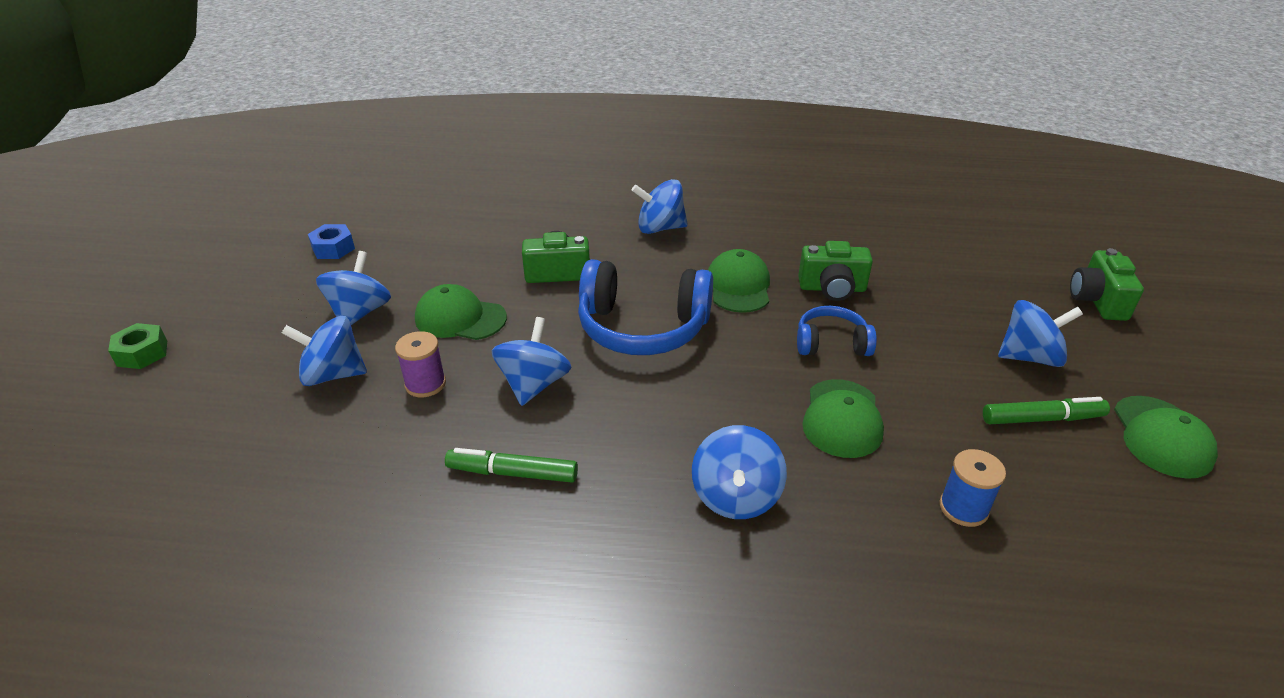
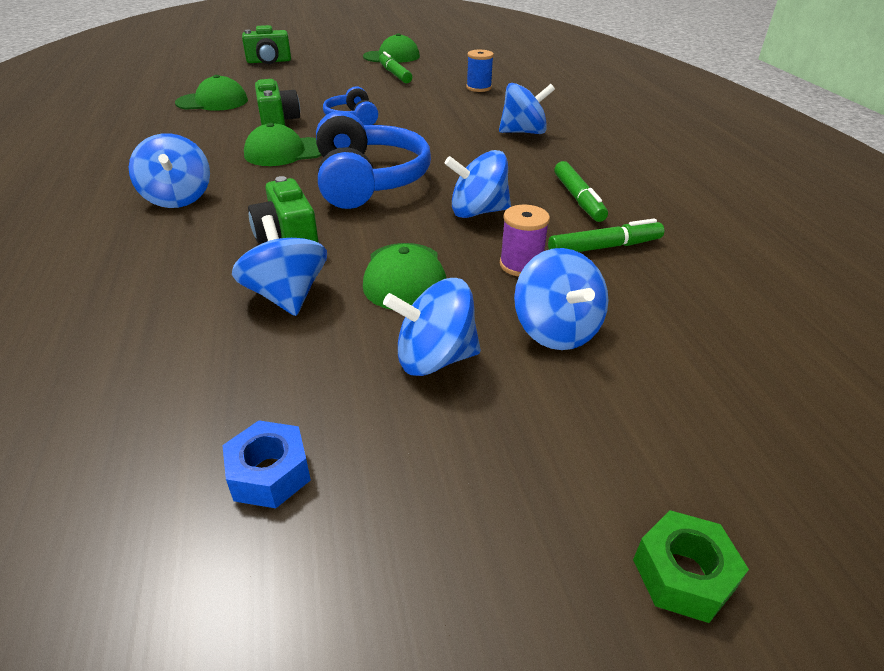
camera: 110 degrees left, 0 degrees up
green cap [802,379,884,458] -> green cap moved to [175,75,248,111]
blue spinning top [998,300,1083,367] -> blue spinning top moved to [232,215,327,316]
none -> green marker [548,218,664,252]

